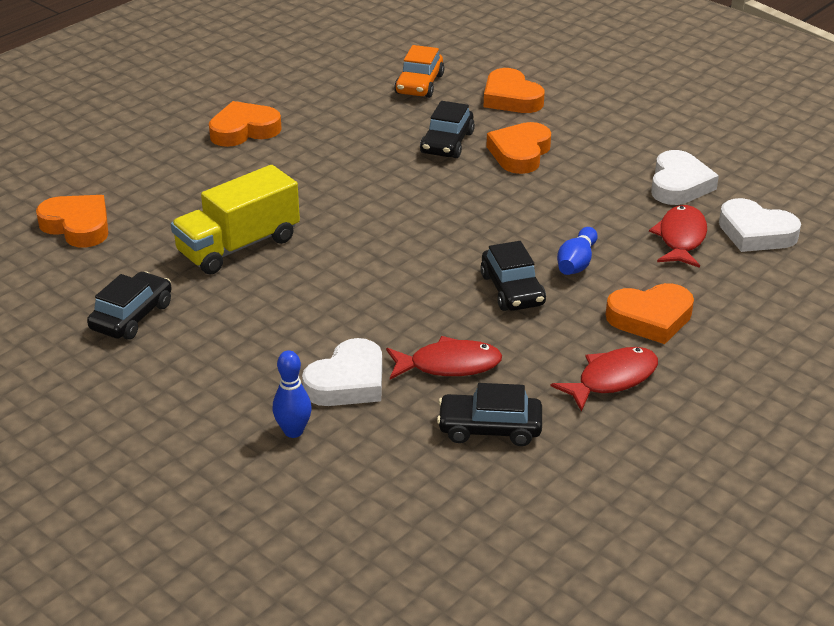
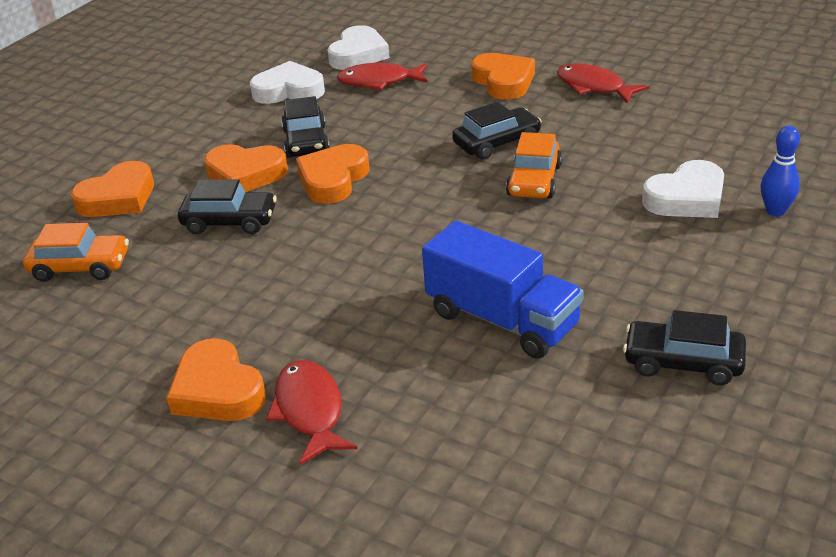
camera: 100 degrees left, 0 degrees up
orange heart [36,195,108,247] -> orange heart moved to [296,144,370,204]
yellow truck [171,165,300,275] -> blue truck [422,221,584,359]
white heart [302,338,382,406] -> white heart turned 120 degrees clockwise [642,160,724,218]
red fish [386,336,502,380] -> red fish moved to [266,360,357,465]
black car [437,383,542,446] -> black car moved to [281,96,330,158]
blue bowling pin [557,227,598,275] -> none
none -> orange car [506,132,562,198]

